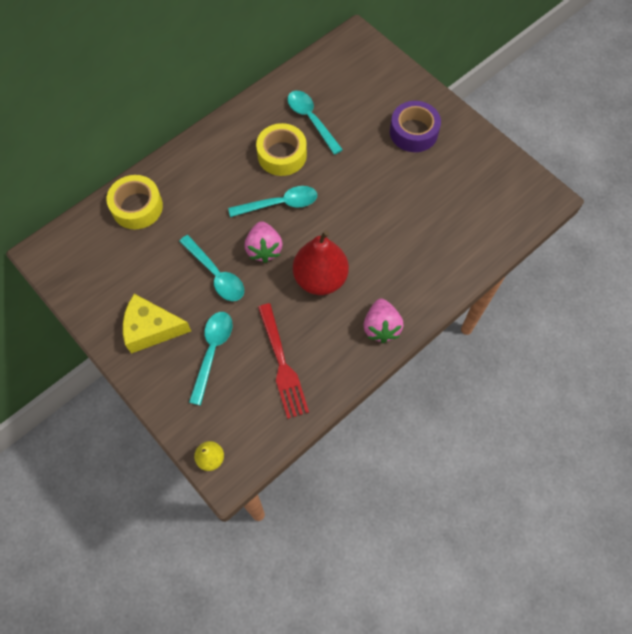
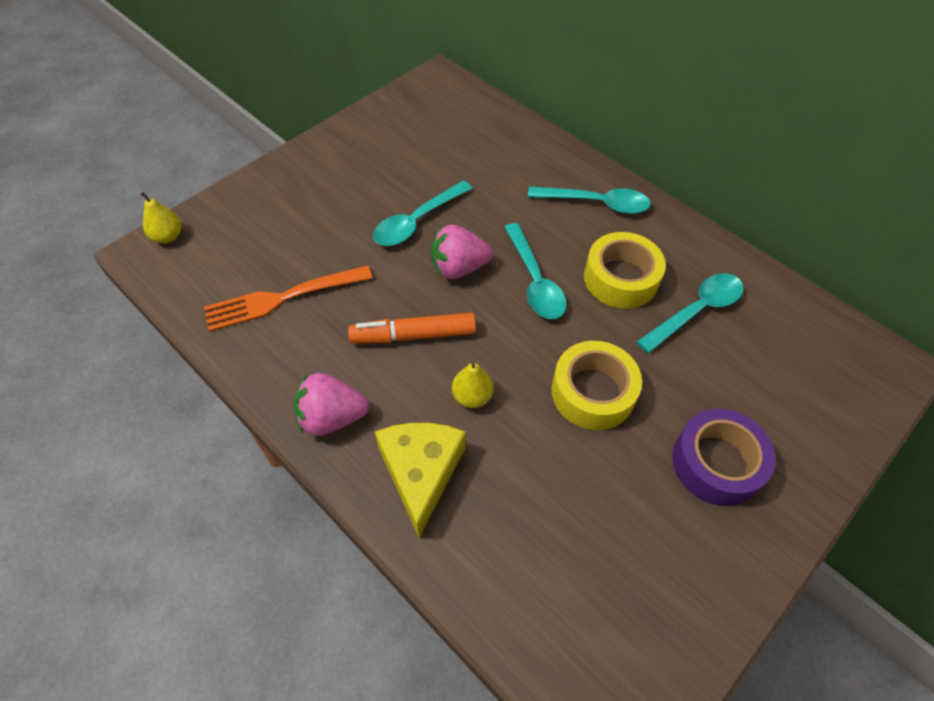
camera: 85 degrees right, 10 degrees down
yellow tape [107,175,163,229] -> yellow tape moved to [551,341,642,430]
yellow cheese [123,294,191,354] -> yellow cheese moved to [375,423,466,537]
turquoise spoon [189,312,233,406] -> turquoise spoon moved to [528,186,651,214]
red fork [258,303,309,419] -> orange fork [204,265,373,332]
red pear [293,230,349,295] -> orange marker [348,313,476,344]
none -> yellow pear [452,361,493,408]

